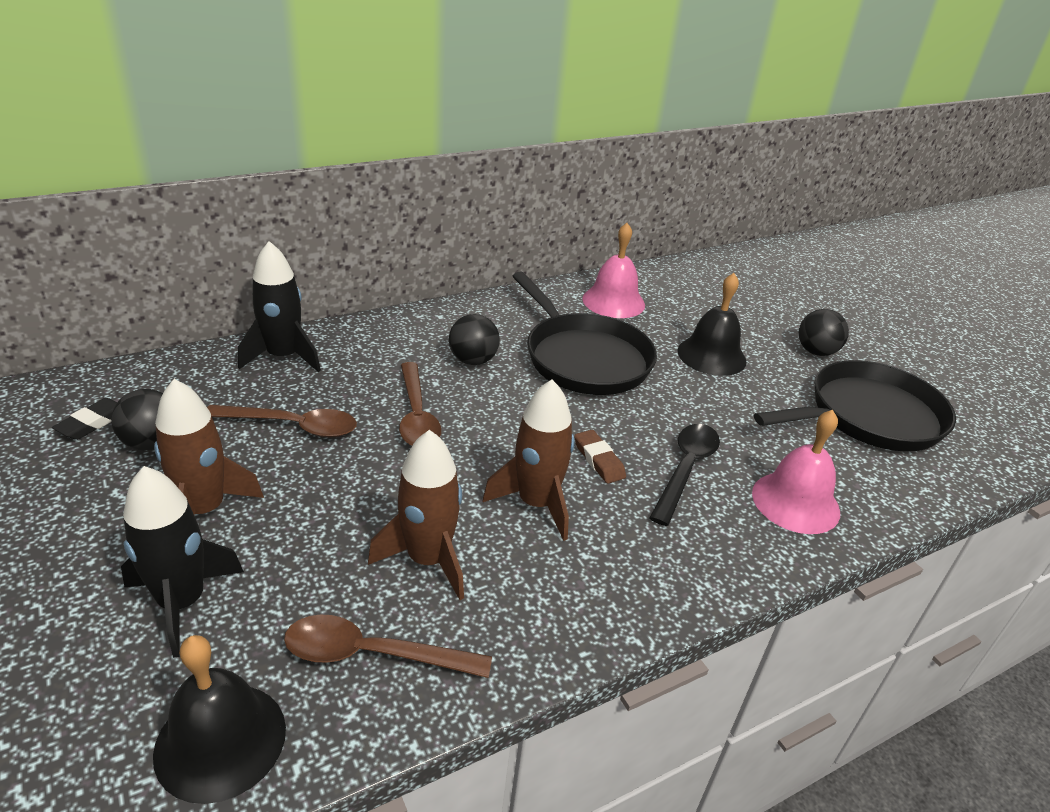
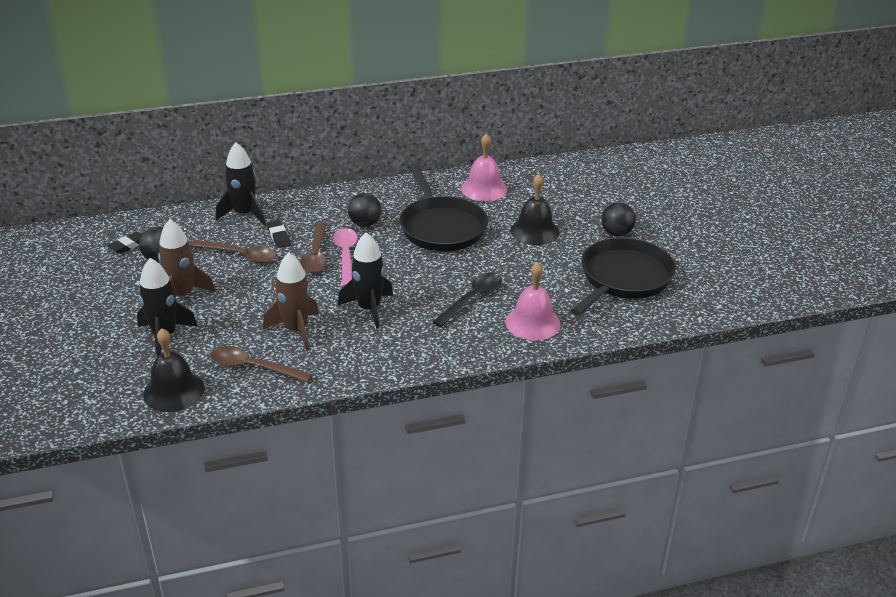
camera: 15 degrees right, 0 degrees up
brown rocket [483,379,574,541] -> black rocket [338,232,393,329]
brown eraser [574,430,626,484] -> none
black pan [754,360,956,451] -> black pan turned 45 degrees counterclockwise [571,237,676,316]
none -> black eraser [266,220,291,248]
none -> pink spoon [333,228,358,287]

